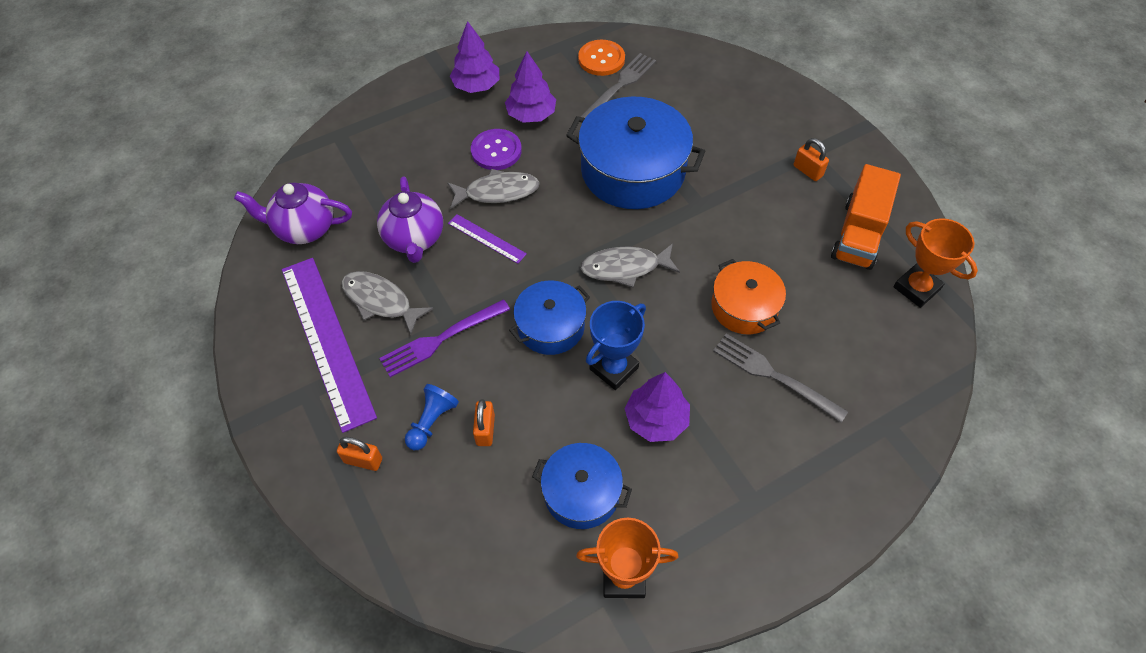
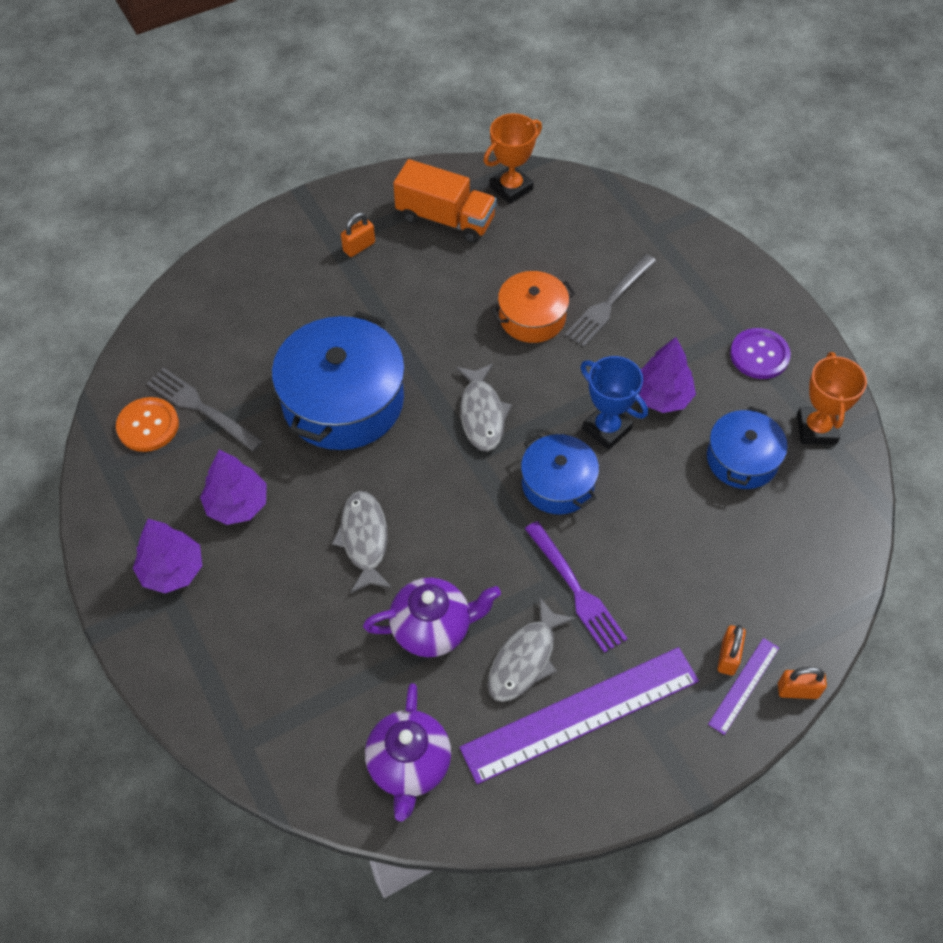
camera: 90 degrees left, 0 degrees up
blue pawn [405,384,459,450] -> none
purple ruler [448,214,527,264] -> purple ruler moved to [708,638,779,735]
purple button [471,129,522,170] -> purple button moved to [730,328,791,379]
orange padlock [473,399,495,446] -> orange padlock moved to [778,667,827,699]

